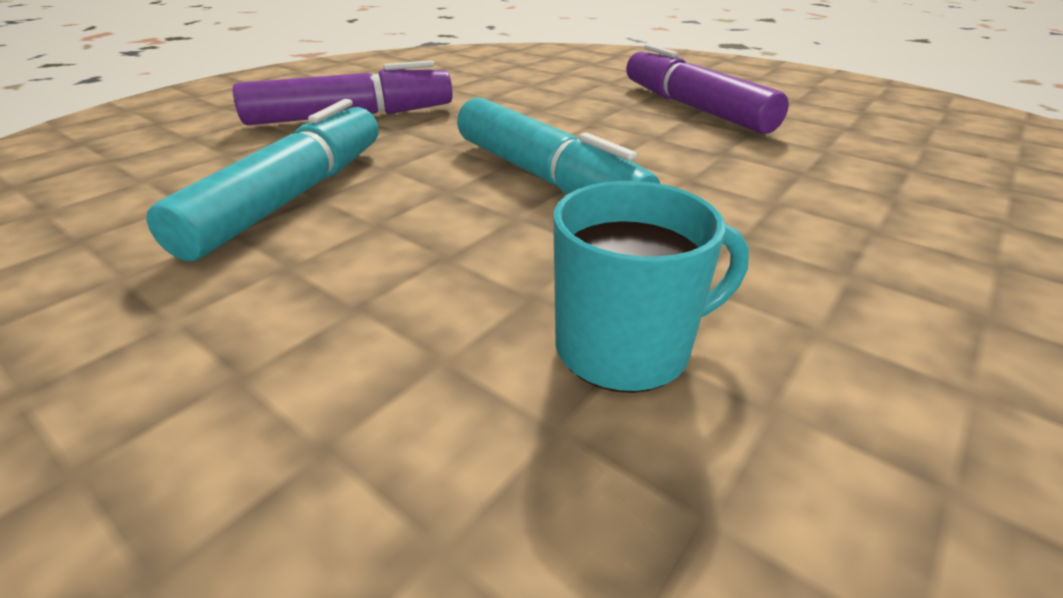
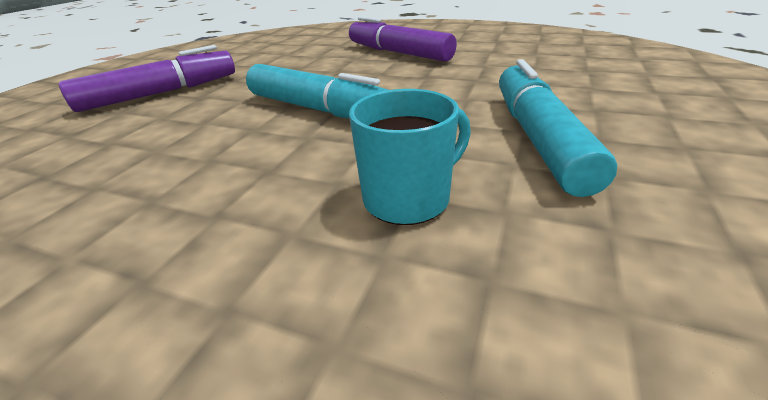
camera: 15 degrees left, 0 degrees up
turquoise marker [146,99,379,261] -> turquoise marker moved to [499,59,617,197]

